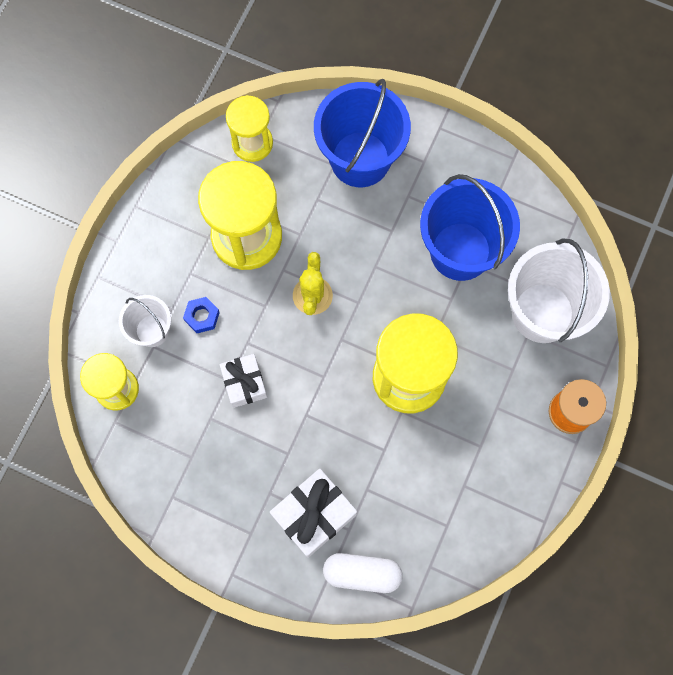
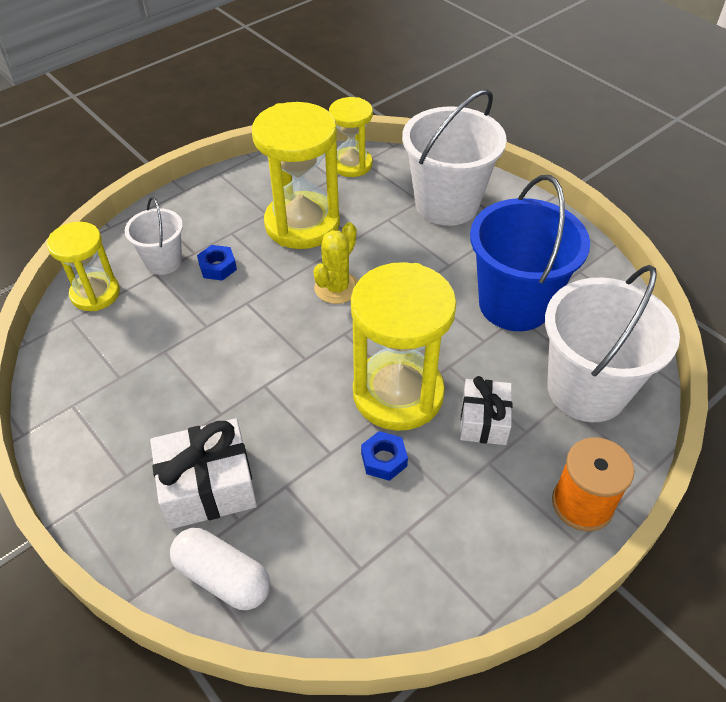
camera: 25 degrees right, 25 degrees down
white gift [220,354,267,408] -> white gift moved to [460,376,512,445]
blue bucket [314,79,411,187] -> white bucket [402,89,507,226]
none -> blue nut [361,431,408,481]

